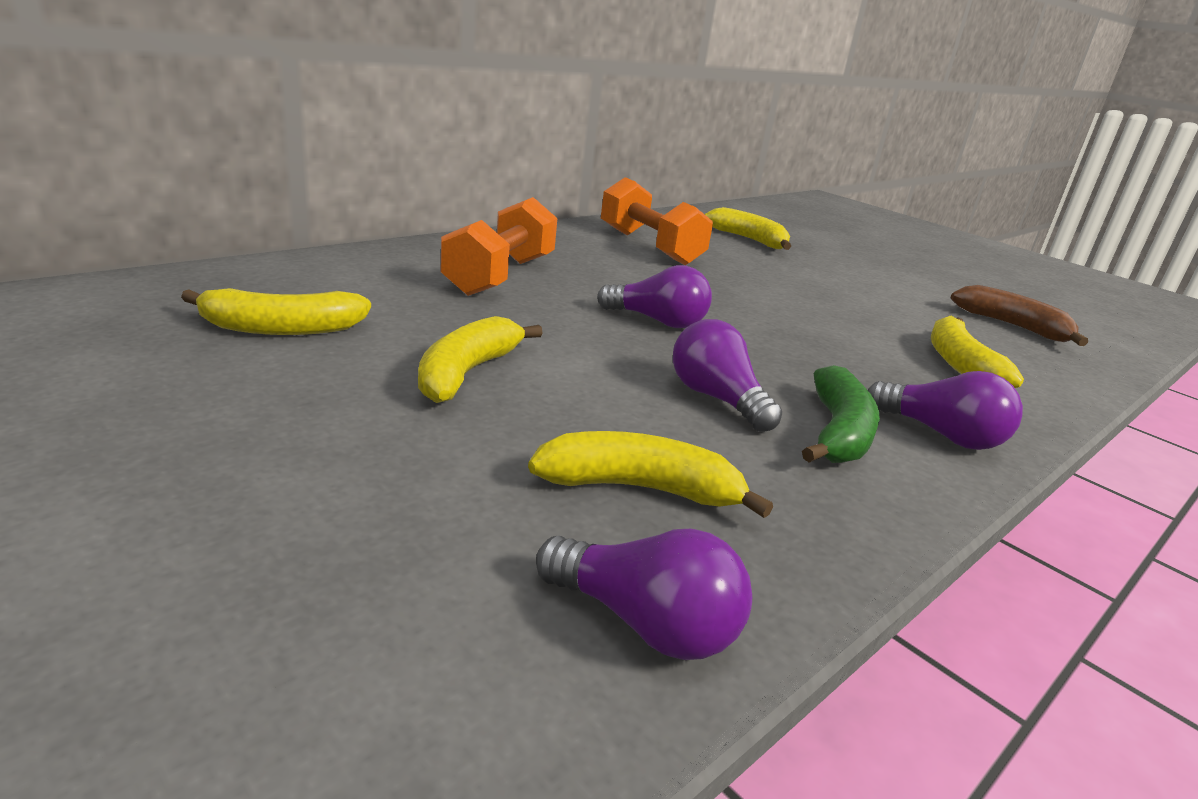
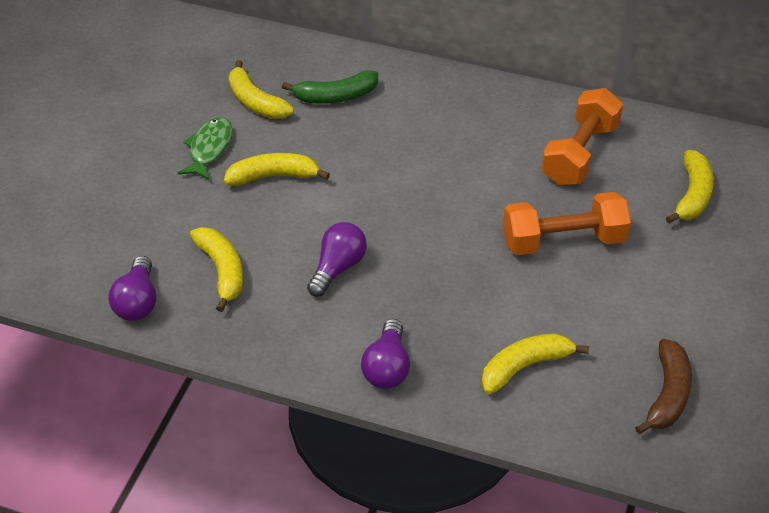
camera: 65 degrees right, 20 degrees up
orange dumbbell [440,197,557,296] -> orange dumbbell moved to [503,192,631,255]
purple light bulb [597,265,712,328] -> none
green banana [802,365,880,463] -> green banana moved to [282,70,378,104]
none -> green fish [178,117,232,180]

